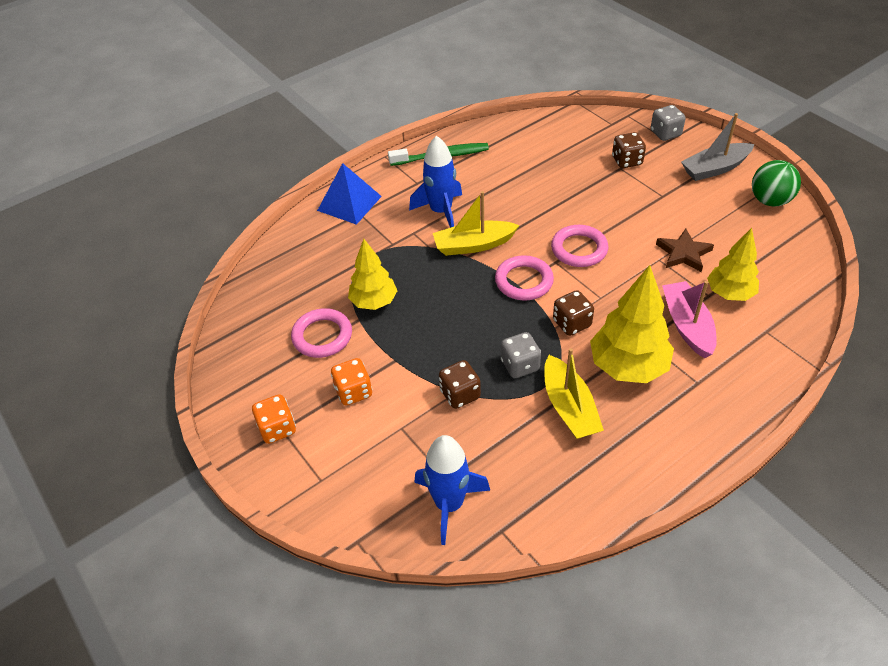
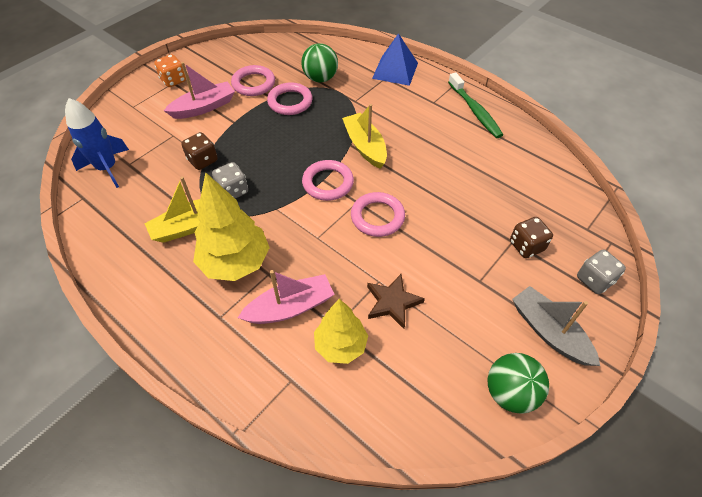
camera: 75 degrees right, 5 degrees up
orange dice [331,358,372,405] -> pink boat [164,62,235,119]
yellow tree [348,239,397,310] -> pink ring [267,82,313,115]
blue rocket [409,136,462,228] -> none
brown dice [553,290,594,336] -> none
none -> green ball [301,43,338,82]

